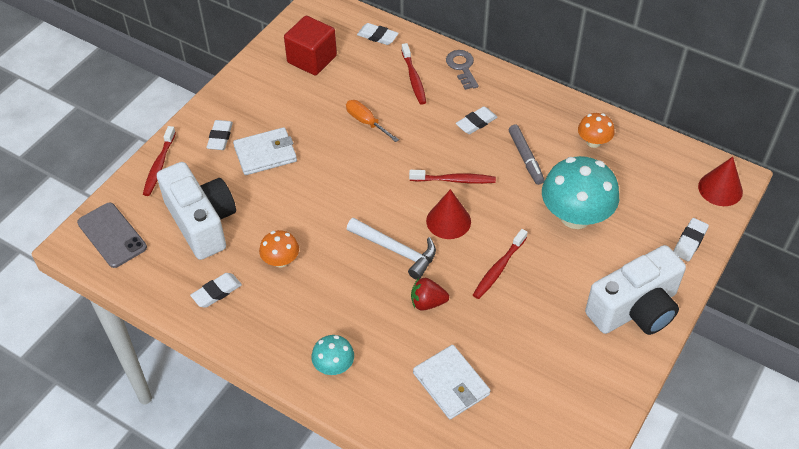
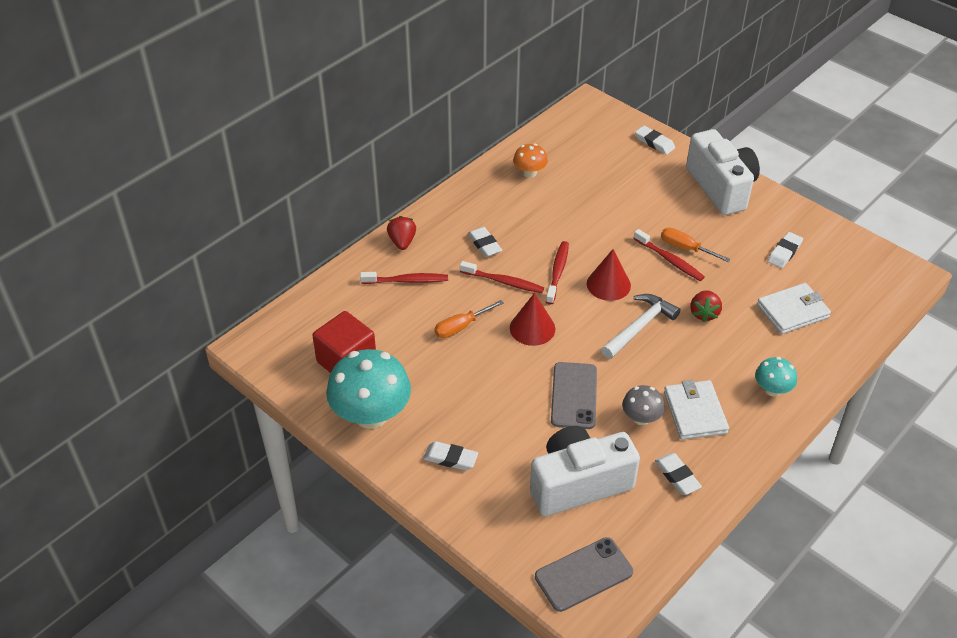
camera: 80 degrees left, 5 degrees down
red toothbrush [143,126,176,196] -> red toothbrush moved to [460,261,544,293]
white wallet [233,127,297,175] -> white wallet moved to [664,380,729,440]
orange mushroom [259,230,299,268] -> grey mushroom [622,385,665,425]
white eraser [357,23,399,45] -> white eraser moved to [767,232,803,268]
grey key [446,50,479,90] -> red strawberry [387,216,416,250]
grey marker [509,124,544,185] -> none
turquoise mushroom [542,156,619,229] -> turquoise mushroom moved to [326,349,411,429]
red cone [698,157,743,206] -> red cone moved to [510,293,555,346]
none -> grey phone [551,362,597,429]
none -> orange screwdriver [661,228,731,262]

